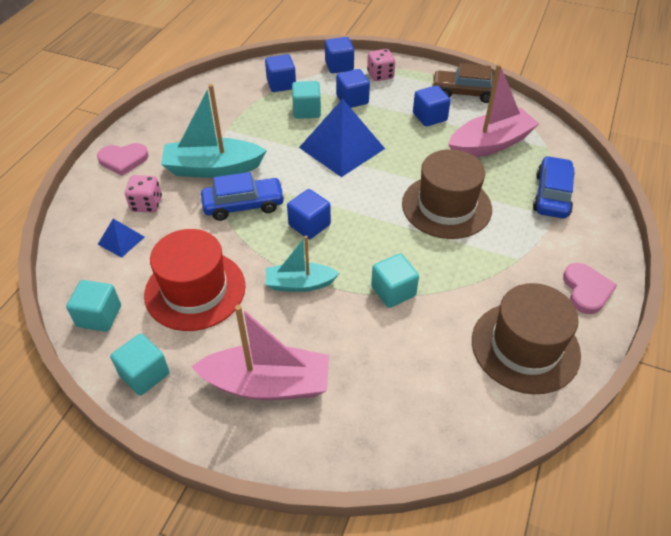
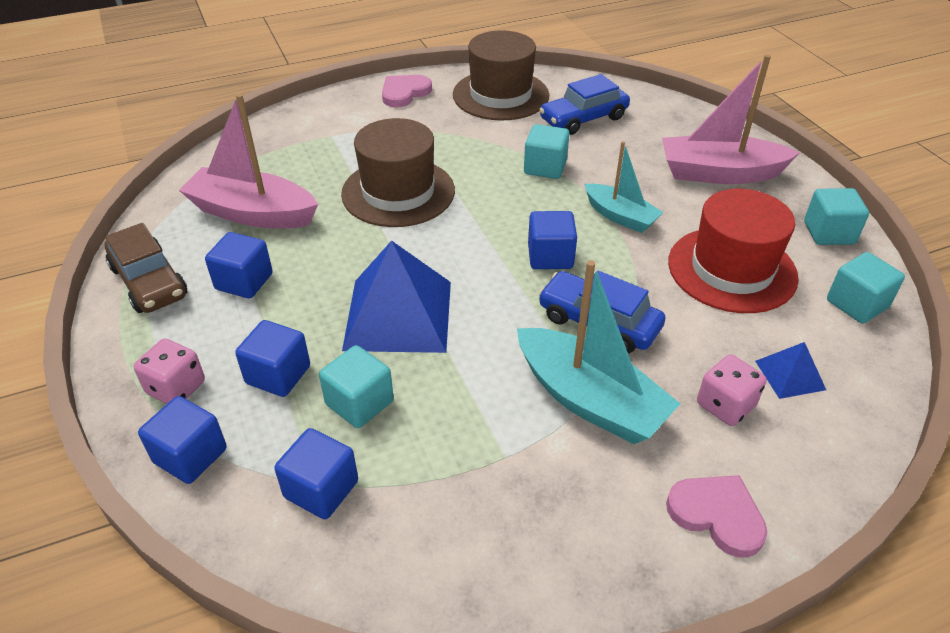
camera: 135 degrees left, 5 degrees down
pink boat [191,305,329,400] -> pink boat turned 45 degrees counterclockwise [662,55,800,184]
blue car [533,156,575,219] -> blue car moved to [539,74,630,135]

